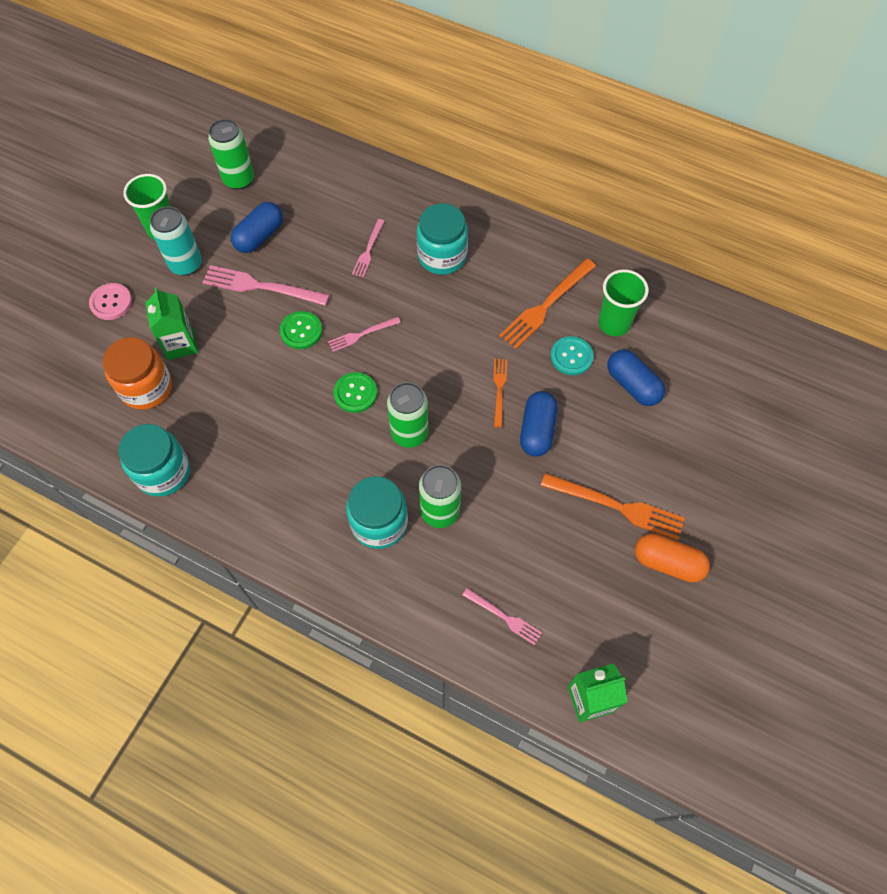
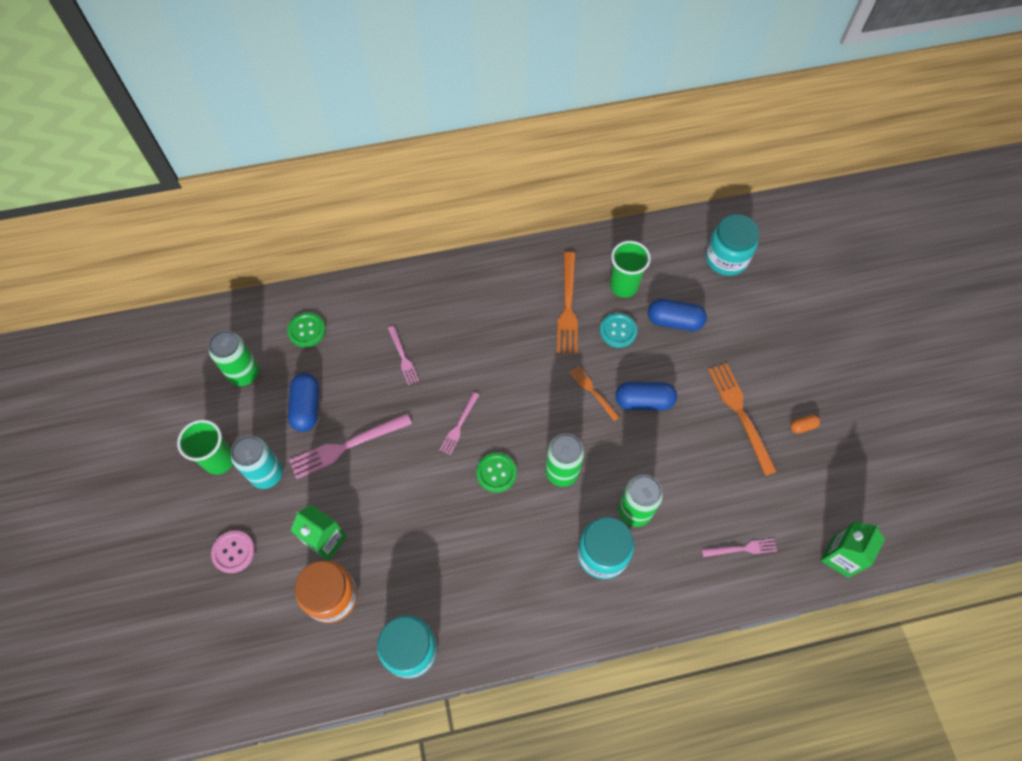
camera: 40 degrees left, 0 degrees up
green button [280,311,322,349] -> green button moved to [287,313,326,347]
turquoise jar [417,203,468,275] -> turquoise jar moved to [706,214,759,276]
blue capsule [520,391,557,457] -> blue capsule turned 60 degrees counterclockwise [615,382,677,410]
orange fork [541,473,685,541] -> orange fork turned 90 degrees counterclockwise [708,363,777,476]
orange capsule [635,533,710,583] -> orange capsule [790,415,820,434], size x0.50

